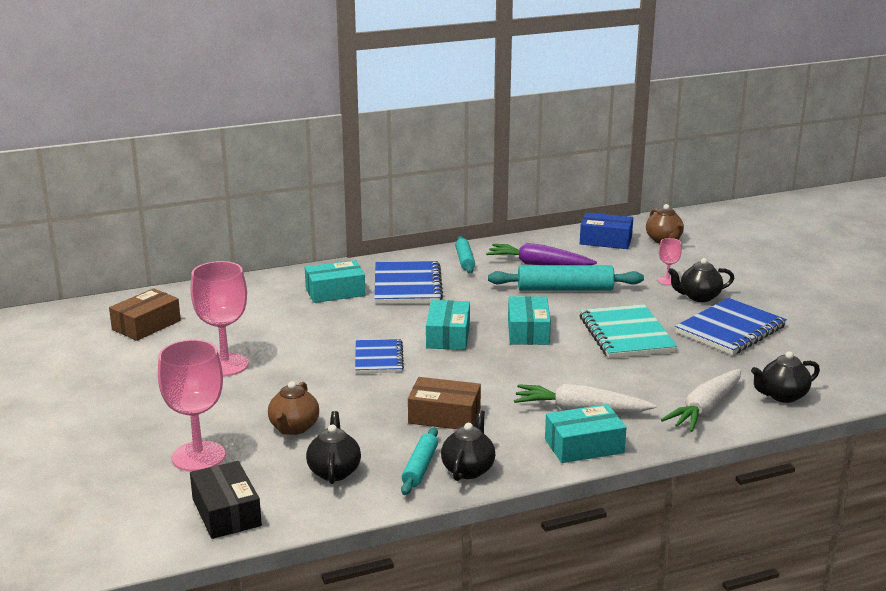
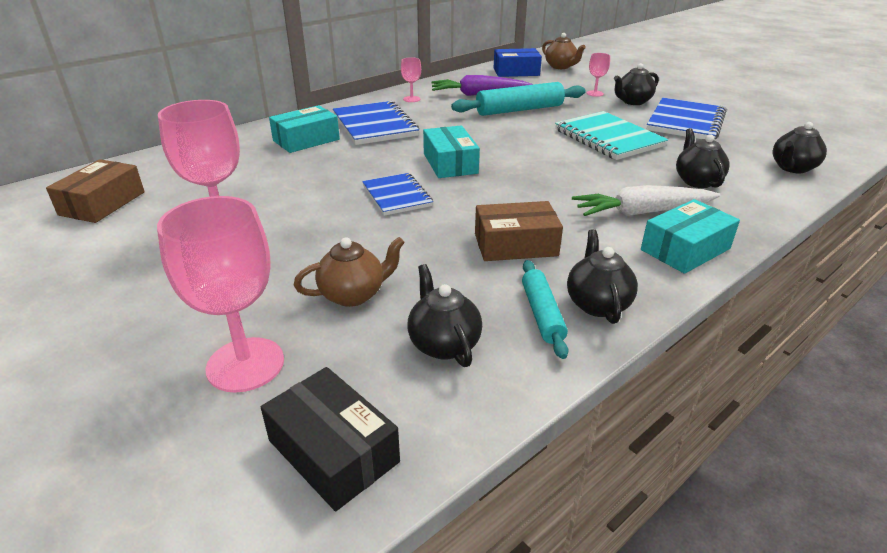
camera: 20 degrees left, 10 degrees up
brown teapot [268,381,319,435] -> brown teapot turned 105 degrees counterclockwise [294,237,405,307]
turquoise rolling pin [455,236,475,273] -> pink goblet [401,57,421,102]
turquoise box [508,296,551,345] -> none
white carrot [661,369,741,432] -> none
none -> black teapot [676,128,730,188]

